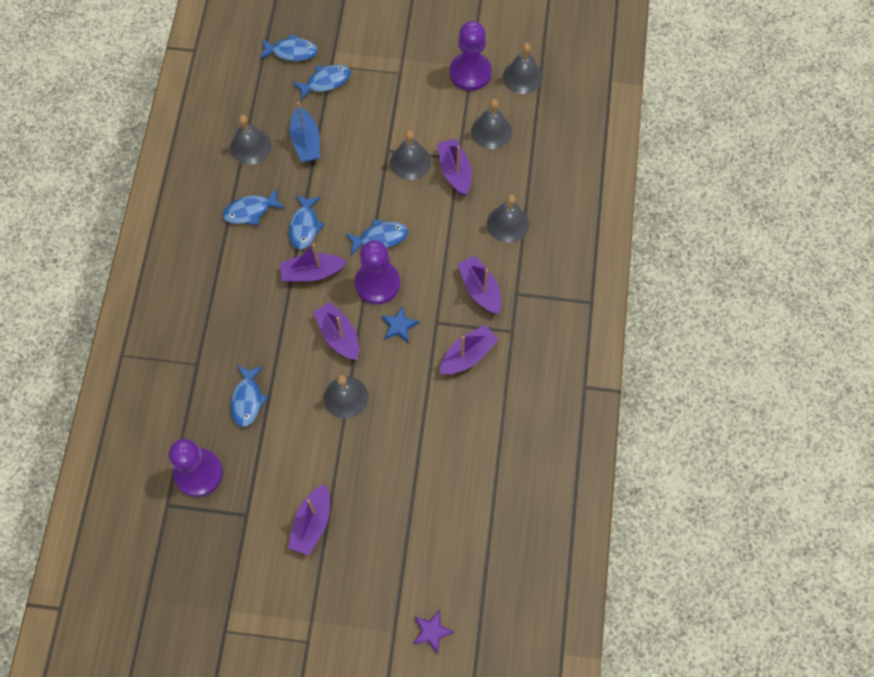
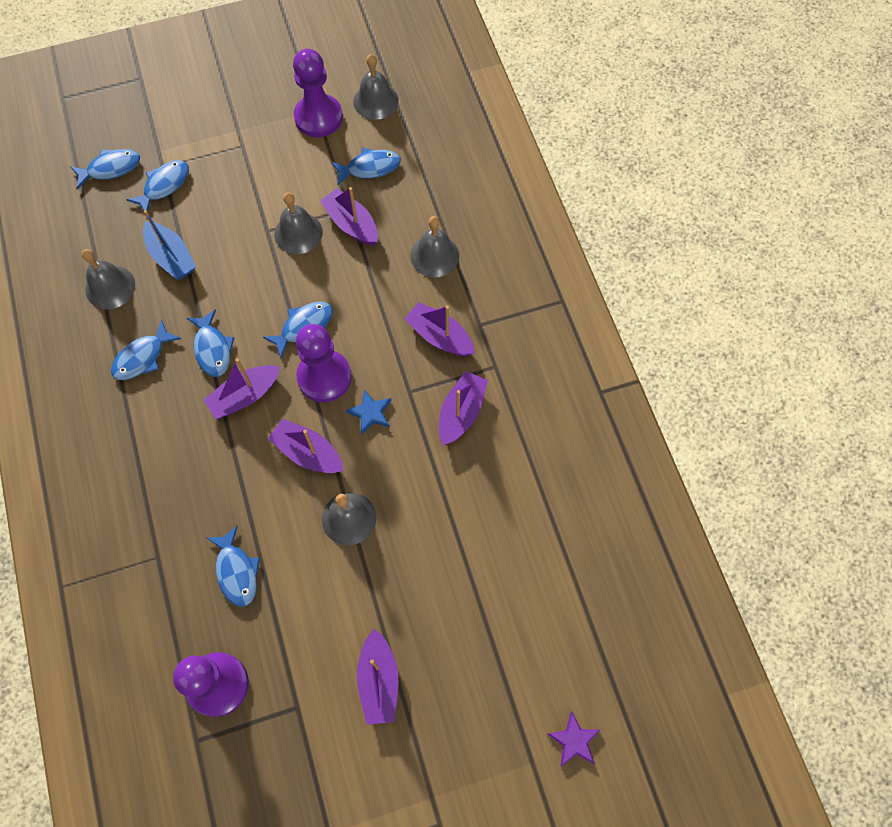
camera: 25 degrees left, 0 degrees up
grey bell [471,99,512,149] -> blue fish [331,148,401,186]

